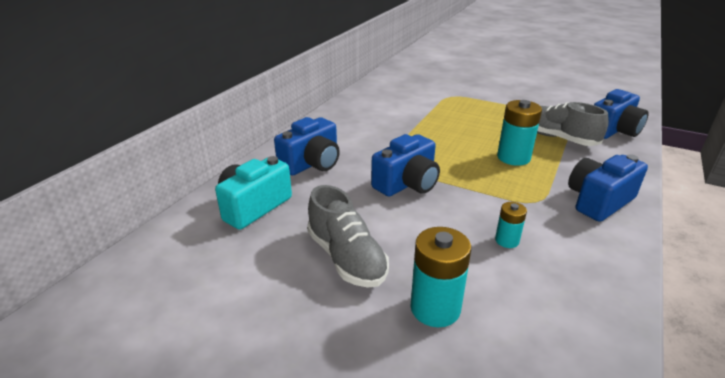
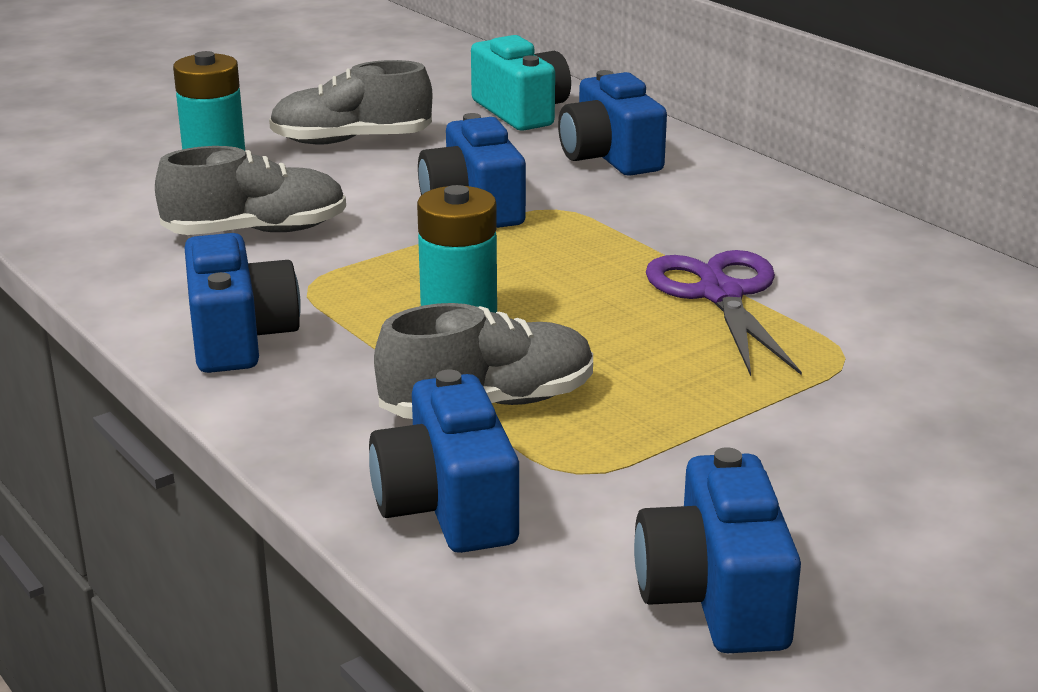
camera: 115 degrees right, 5 degrees down
turquoise battery [495,202,527,248] -> grey shoe [155,146,346,235]
none -> blue camera [634,447,801,653]
none -> purple scissors [646,250,802,376]

